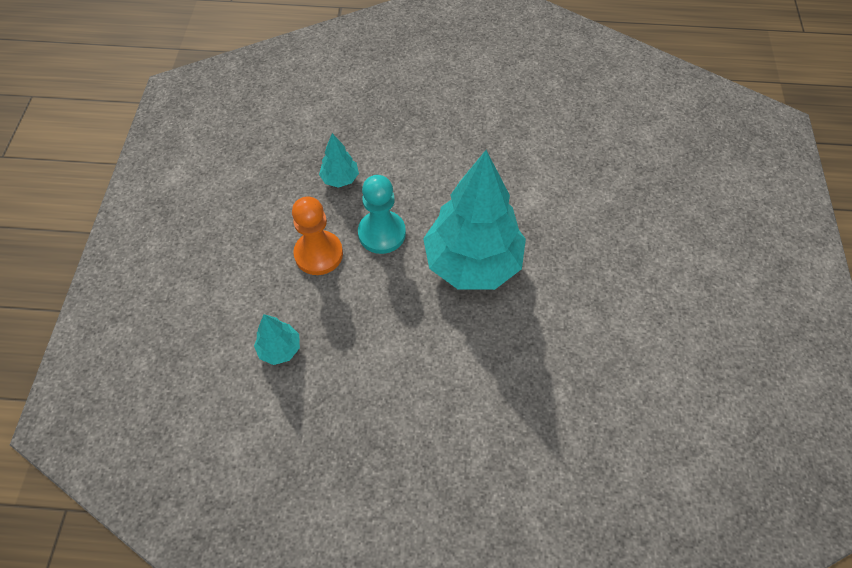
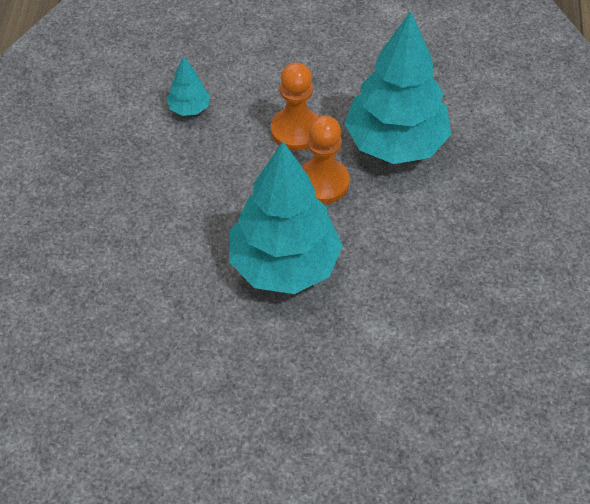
camera: 90 degrees right, 5 degrees down
turquoise tree [319,133,359,188] -> turquoise tree [344,11,451,164], size x2.35
turquoise pawn [358,175,406,254] -> orange pawn [302,115,350,204]

